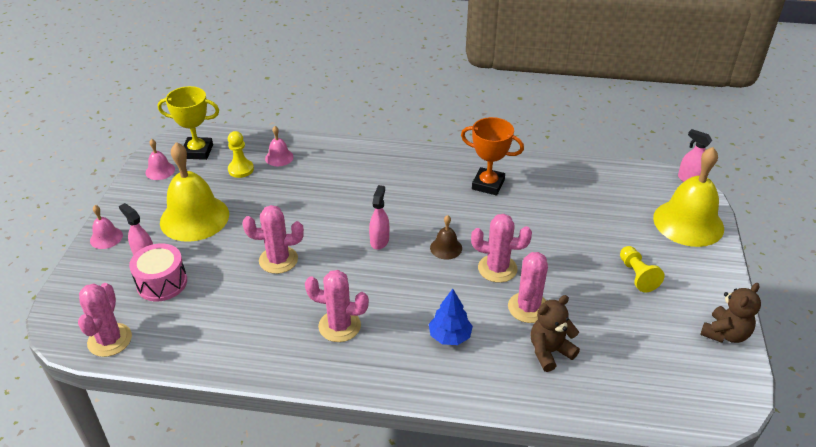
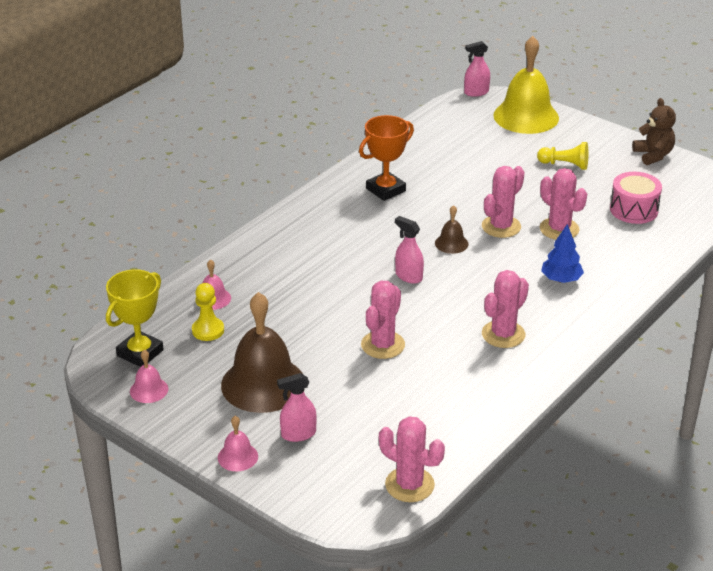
camera: 60 degrees left, 5 degrees down
pink drum [129,243,187,301] -> pink drum moved to [610,172,662,224]
yellow bell [160,142,229,242] -> brown bell [221,292,305,413]
brown teddy bear [530,295,580,372] -> none

